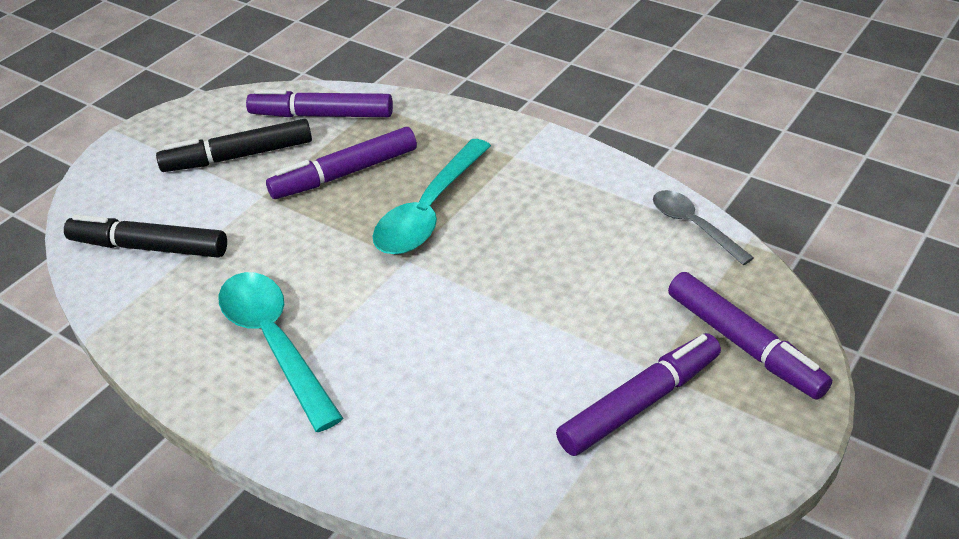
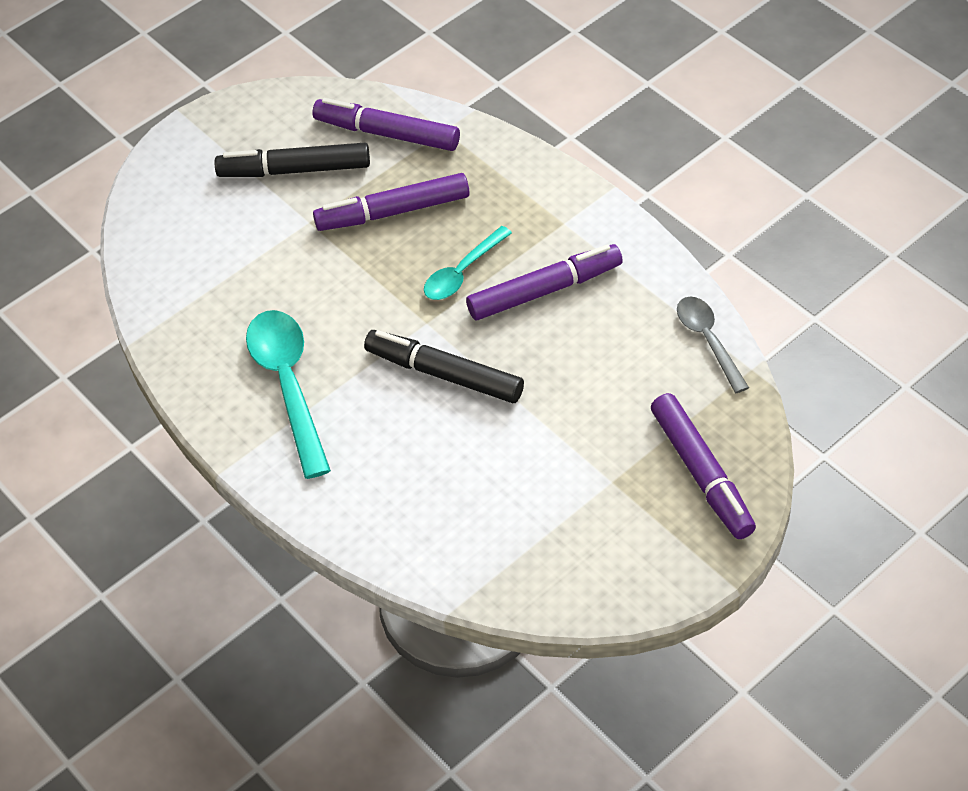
camera: 15 degrees right, 10 degrees up
black marker [64,215,227,258] -> black marker moved to [364,330,524,403]
turquoise spoon [373,139,491,255] -> turquoise spoon [424,226,512,300], size x0.61
purple marker [556,333,721,456] -> purple marker moved to [466,244,623,321]

